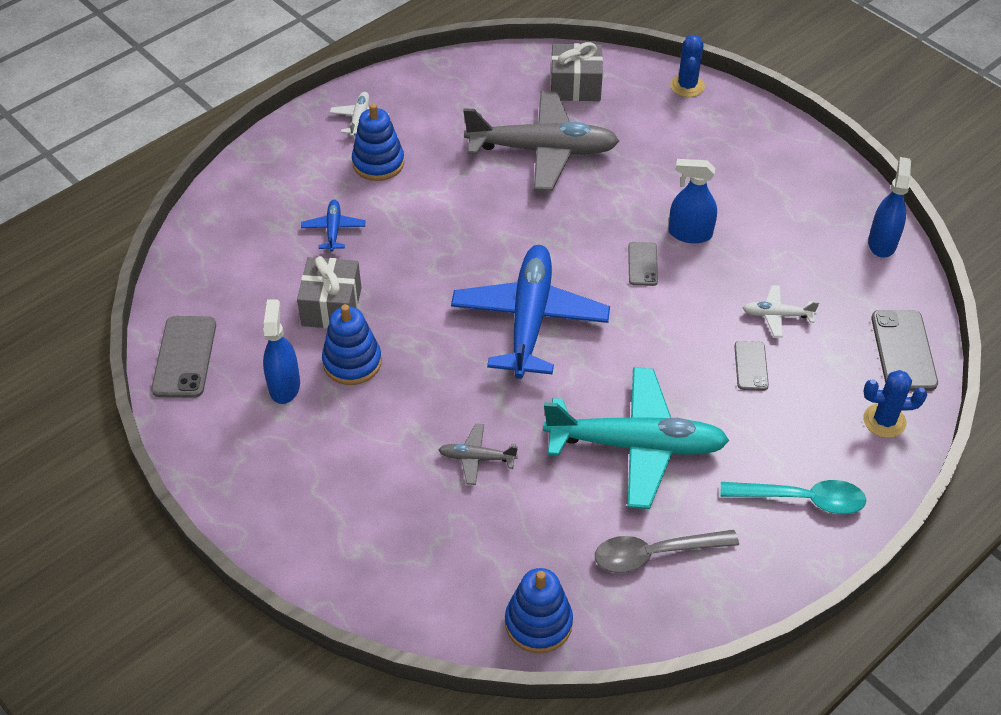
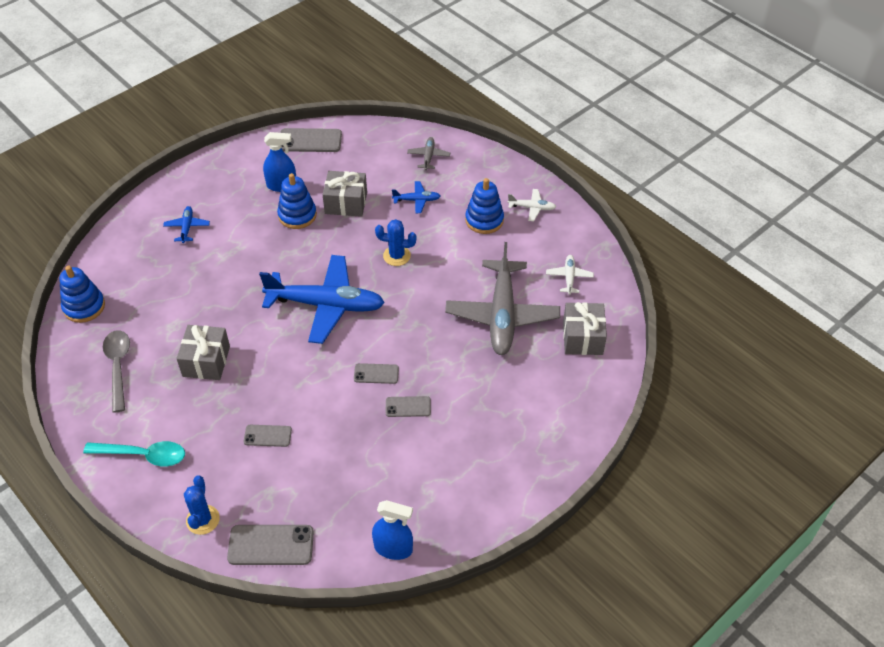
camera: 90 degrees right, 0 degrees up
grey plane [439,424,518,485] -> grey plane moved to [407,137,450,170]
turquoise plane [543,367,729,509] -> grey gift [176,325,230,380]
blue spray bottle [669,159,717,243] -> grey phone [386,396,431,417]
blue cactus [670,35,705,97] -> blue cactus moved to [375,219,417,266]
turquoise spoon [720,480,866,514] -> turquoise spoon turned 90 degrees counterclockwise [83,441,185,466]
white plane [743,285,819,338] -> white plane moved to [546,255,594,295]
none -> blue plane [163,206,210,243]

